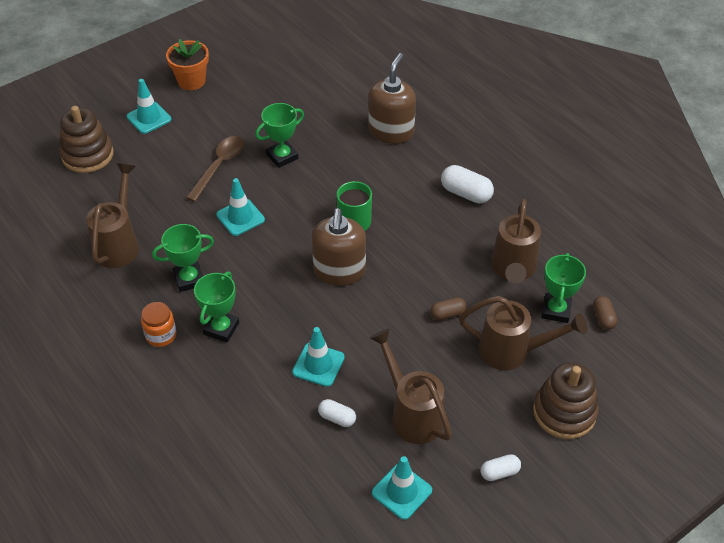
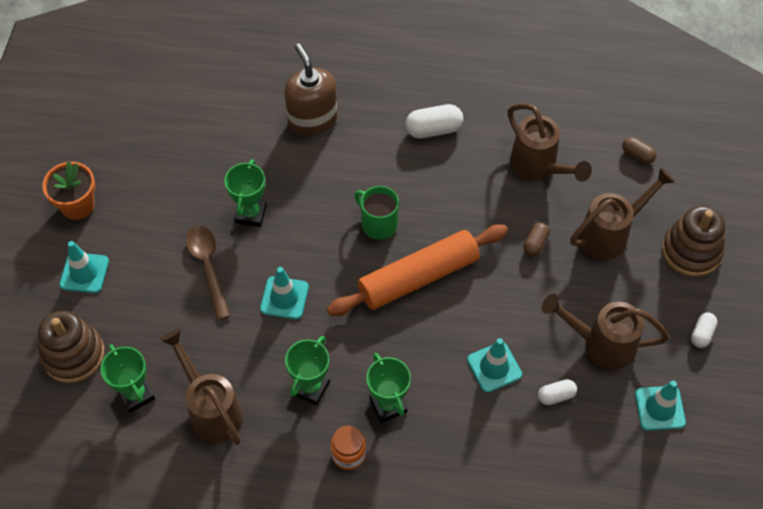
camera: 45 degrees left, 10 degrees up
brown soap dispenser [312,208,366,286] -> orange rolling pin [327,224,508,316]
green trophy [541,253,586,323] -> green trophy moved to [101,344,155,413]

